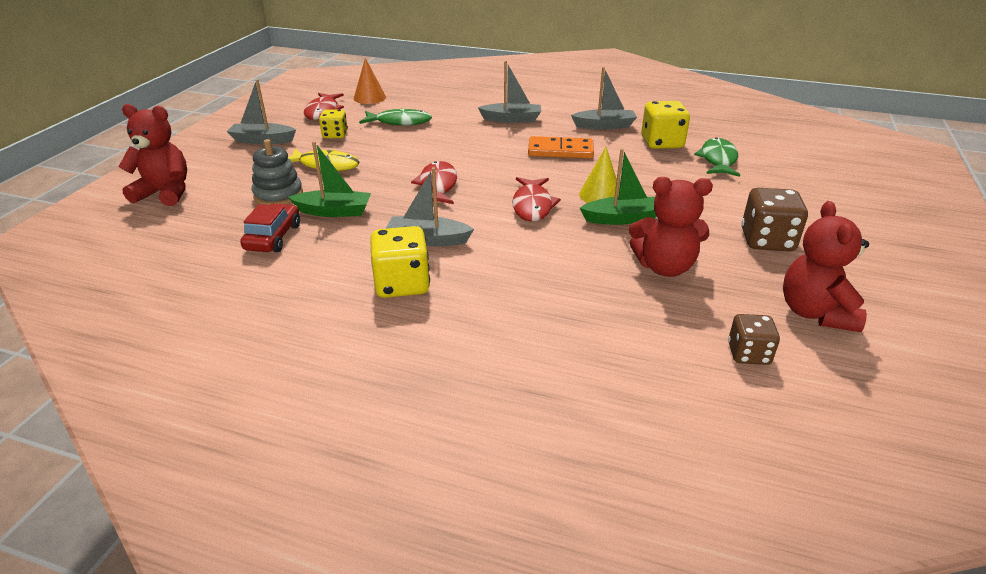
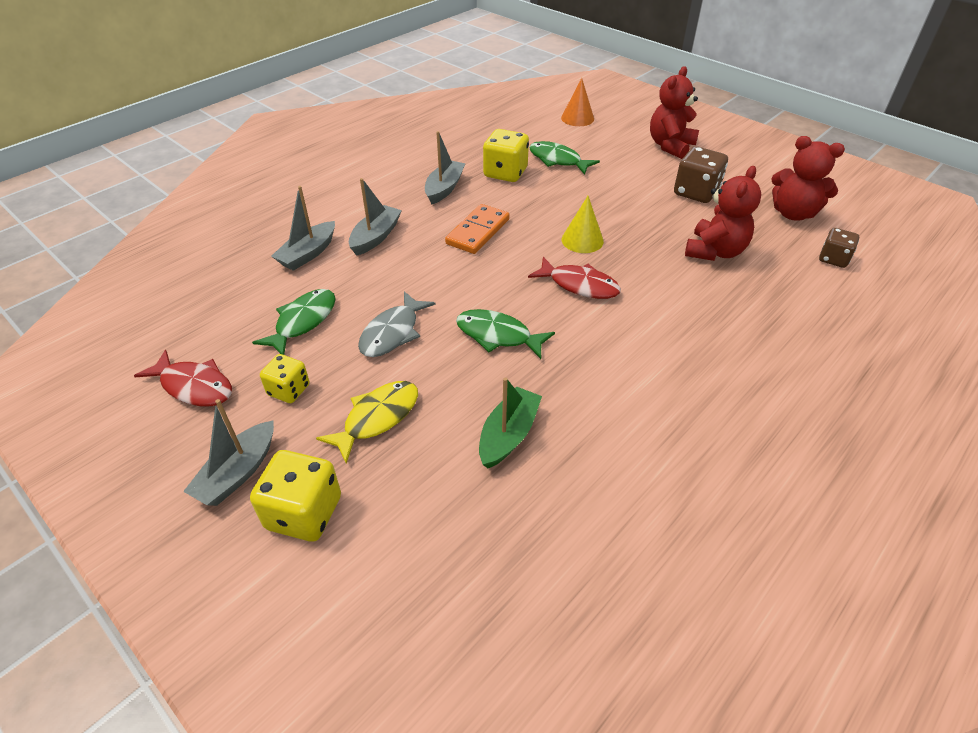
camera: 65 degrees left, 10 degrees up
red teddy bear [119,104,187,206] -> red teddy bear moved to [650,66,699,159]
red car [240,203,300,252] -> none
grey stacking toy [252,139,303,205] -> none
orange cone [354,58,386,104] -> orange cone moved to [561,78,594,126]
yellow dice [370,226,430,298] -> yellow dice moved to [250,450,341,542]
grey boat [386,167,474,246] -> grey boat moved to [271,186,335,271]
red fish [411,161,457,204] -> green fish [456,309,555,359]
green boat [580,148,657,225] -> none
none -> grey fish [358,291,436,357]

